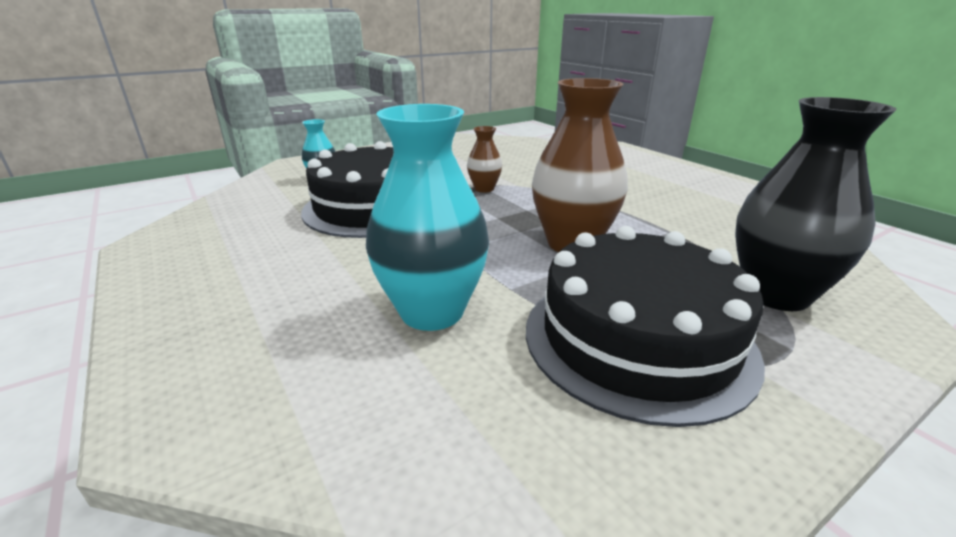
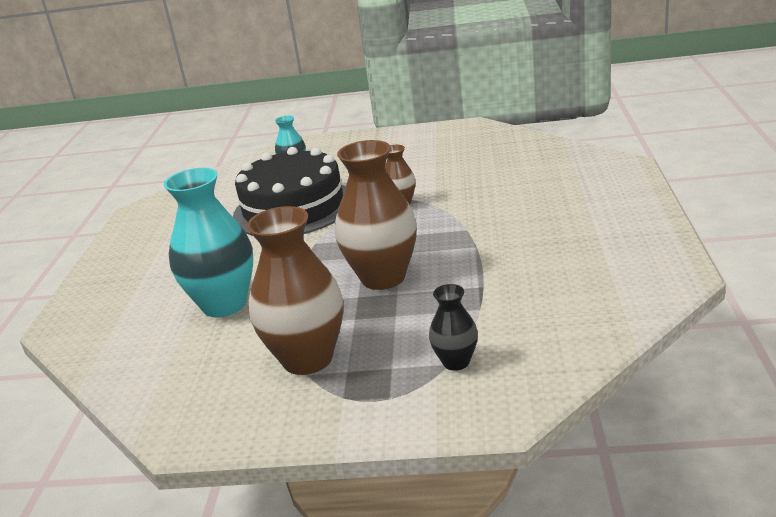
camera: 40 degrees right, 0 degrees up
black cake [526,226,765,427] -> brown vase [247,206,343,375]
black vase [735,97,897,311] -> black vase [429,284,478,371], size x0.51

